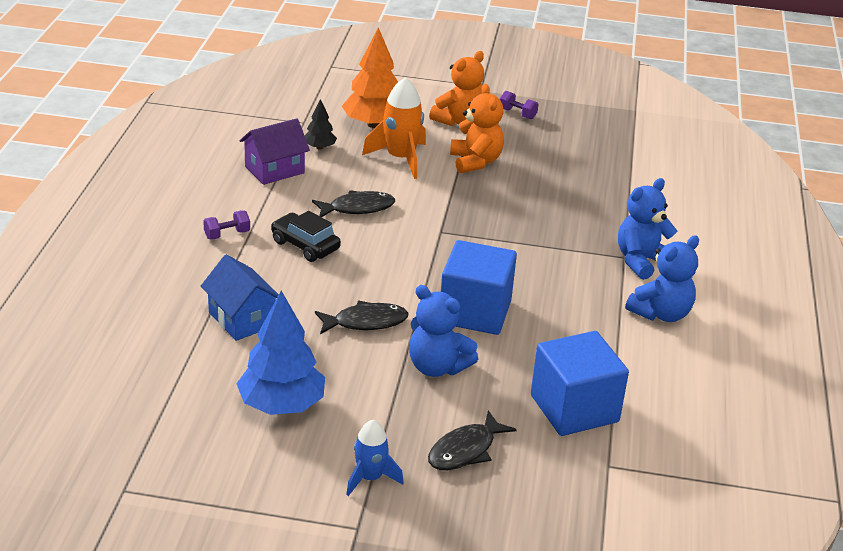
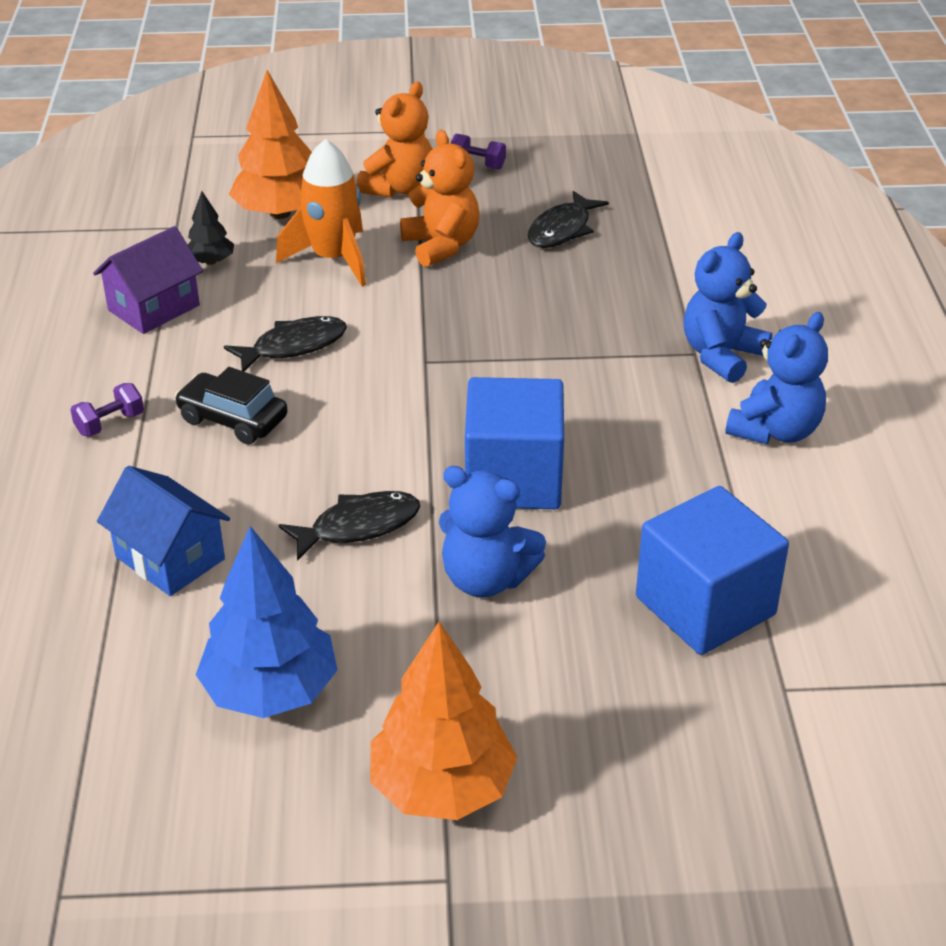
camera: 10 degrees left, 5 degrees up
blue rocket [346,420,404,496] -> orange tree [370,622,518,820]
black fish [428,410,517,470] -> black fish moved to [528,191,609,248]

